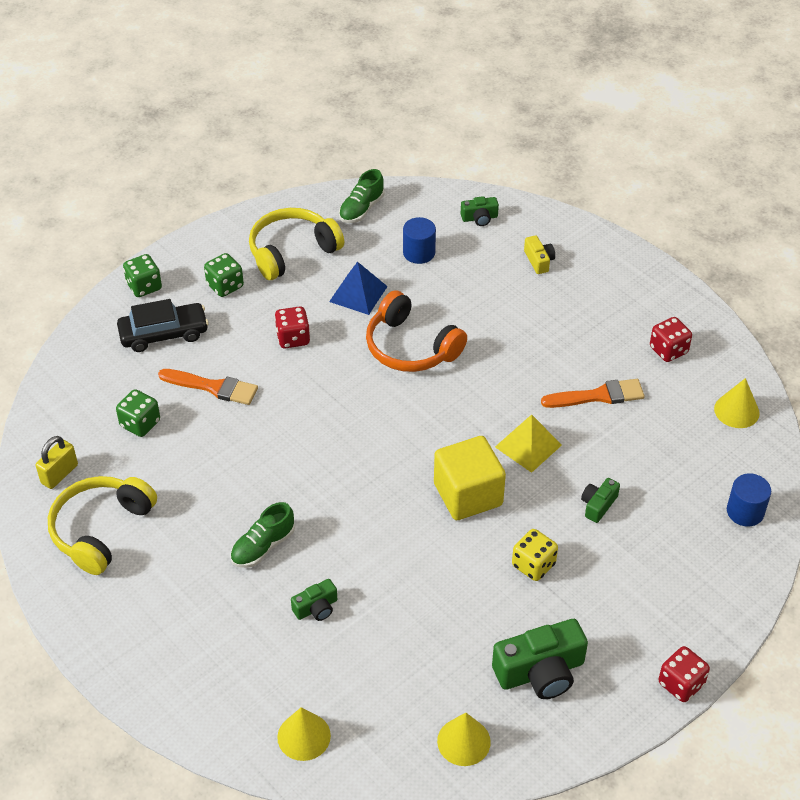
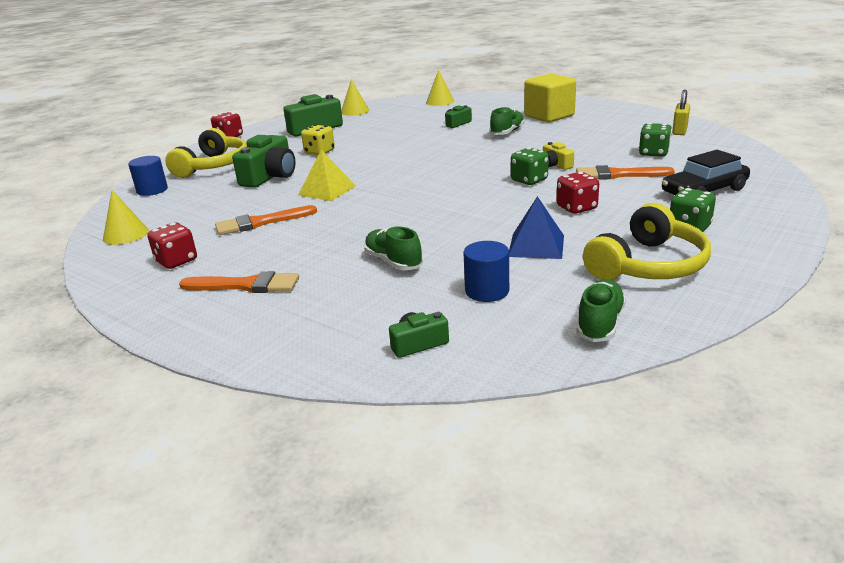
camera: 170 degrees right, 20 degrees down
yellow headphones [48,476,157,575] -> yellow headphones moved to [165,128,247,178]
green dice [123,254,162,297] -> green dice moved to [511,147,549,185]
orange headphones [366,290,467,372] -> none
yellow cube [434,436,506,520] -> yellow cube moved to [524,73,576,122]
yellow camera [524,235,555,274] -> yellow camera moved to [543,142,574,170]
green camera [581,478,620,523] -> green camera [232,135,296,188], size x1.92
none -> orange brush [179,271,299,293]
none -> green shoe [364,226,423,271]

